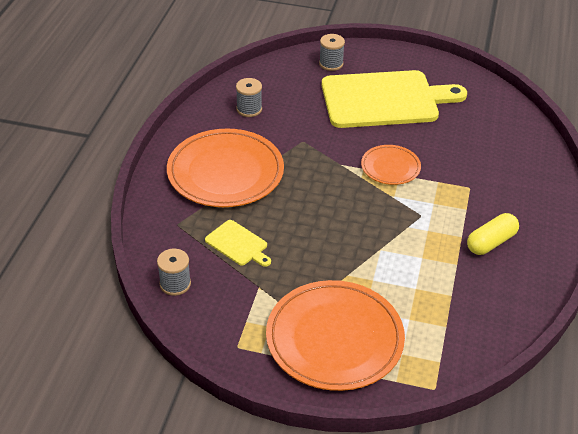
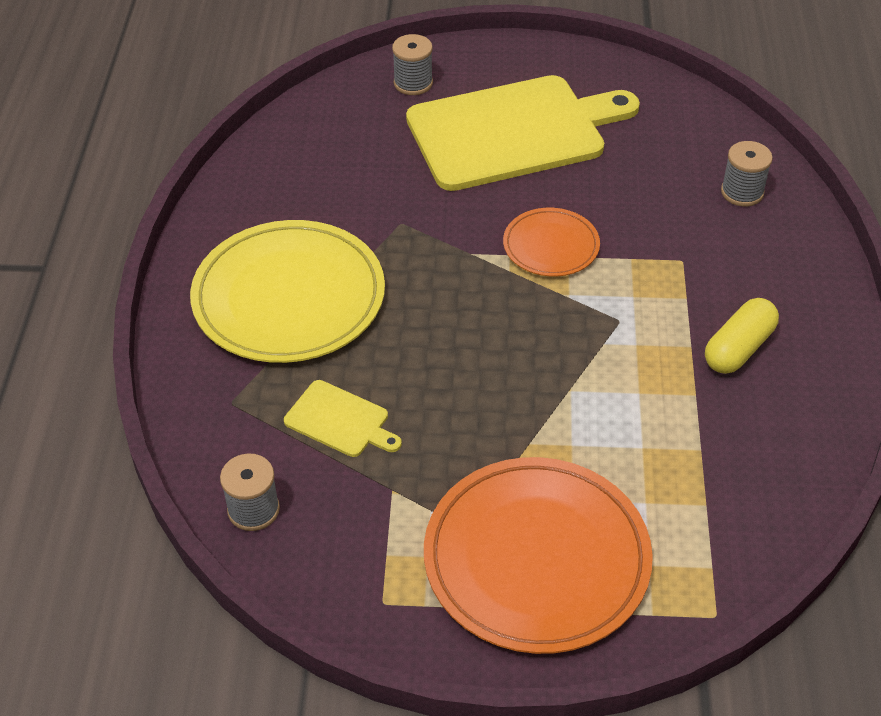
camera: 10 degrees left, 5 degrees up
orange plate [167,129,284,207] -> yellow plate [190,220,385,363]
grey spool [236,78,262,117] -> grey spool moved to [721,141,773,206]

